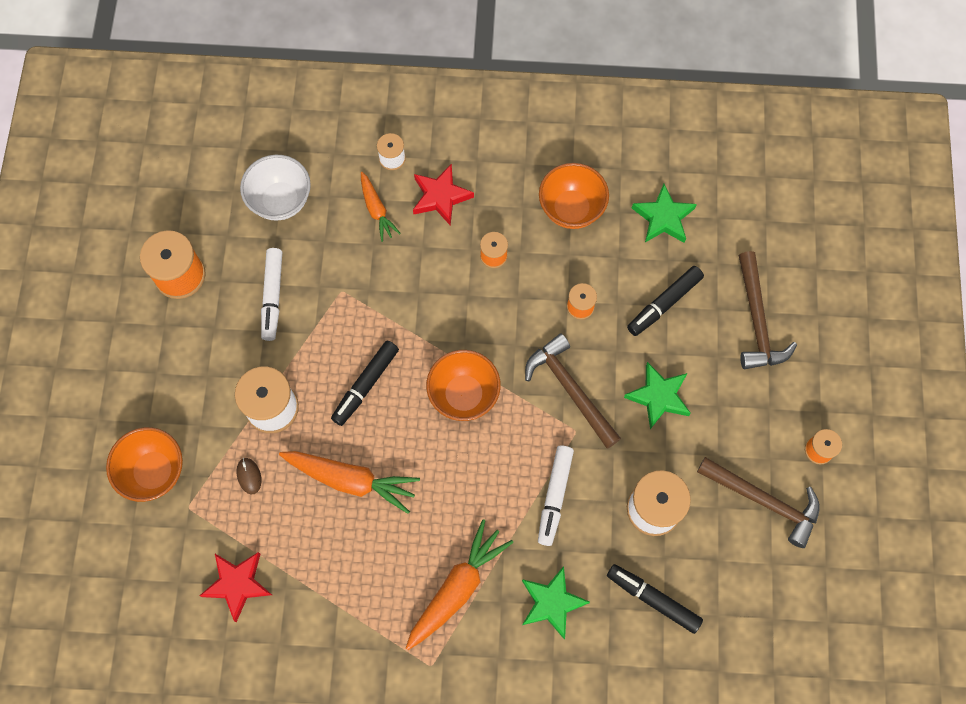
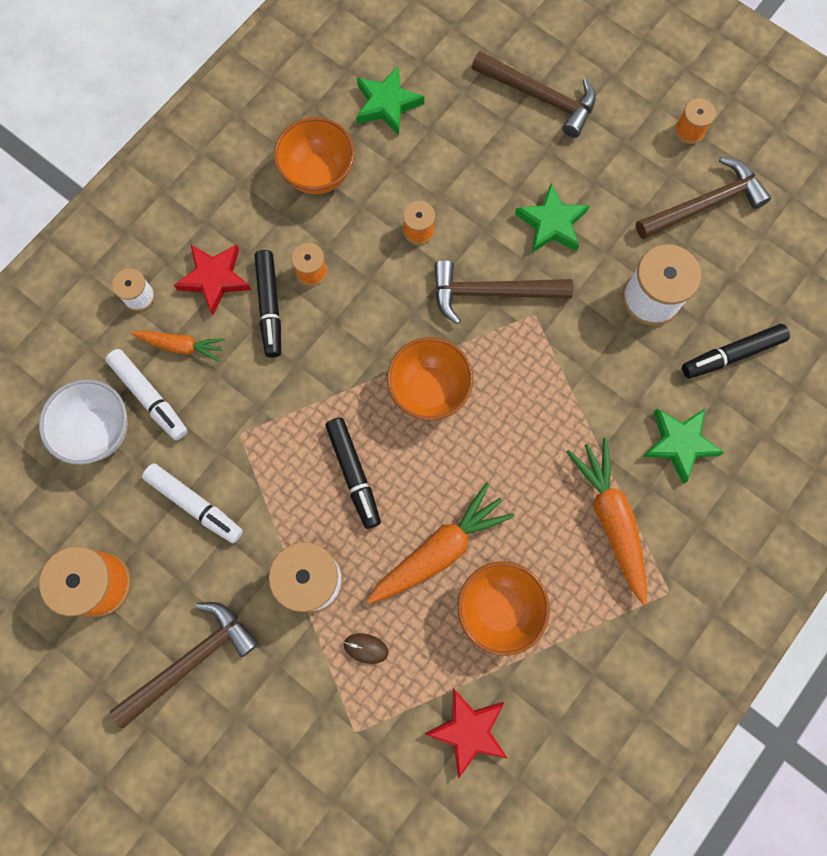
camera: 55 degrees left, 5 degrees up
orange bowl [106,427,183,502] -> orange bowl moved to [458,561,550,656]
white marker [538,445,574,546] -> white marker moved to [105,349,188,441]
black marker [627,266,704,336] -> black marker moved to [255,250,281,357]
none -> brown hammer [110,602,259,728]

